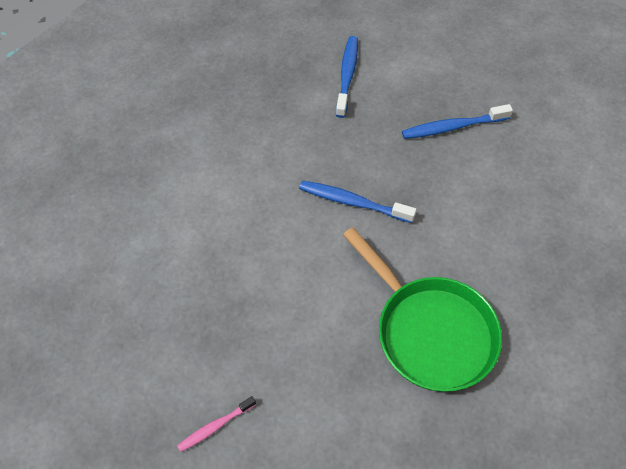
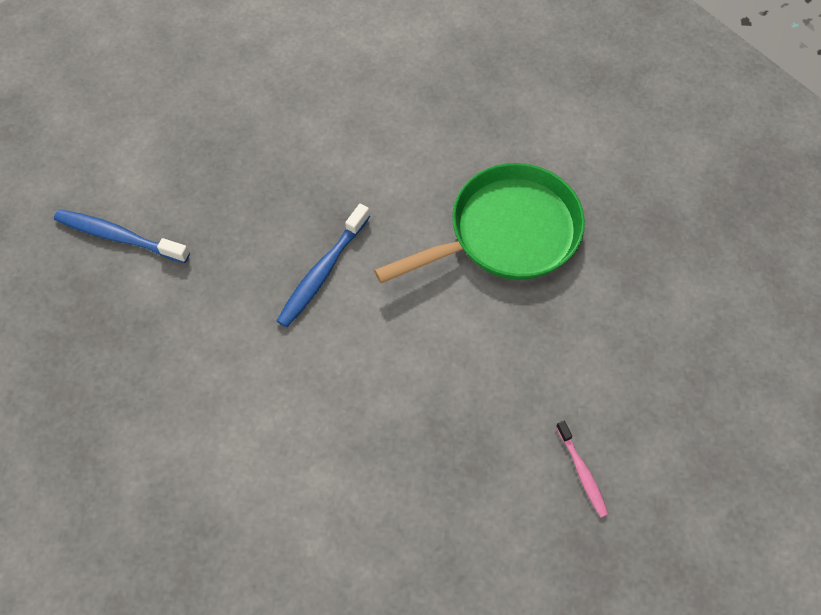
camera: 80 degrees left, 5 degrees up
blue toothbrush [402,104,513,139] -> none

